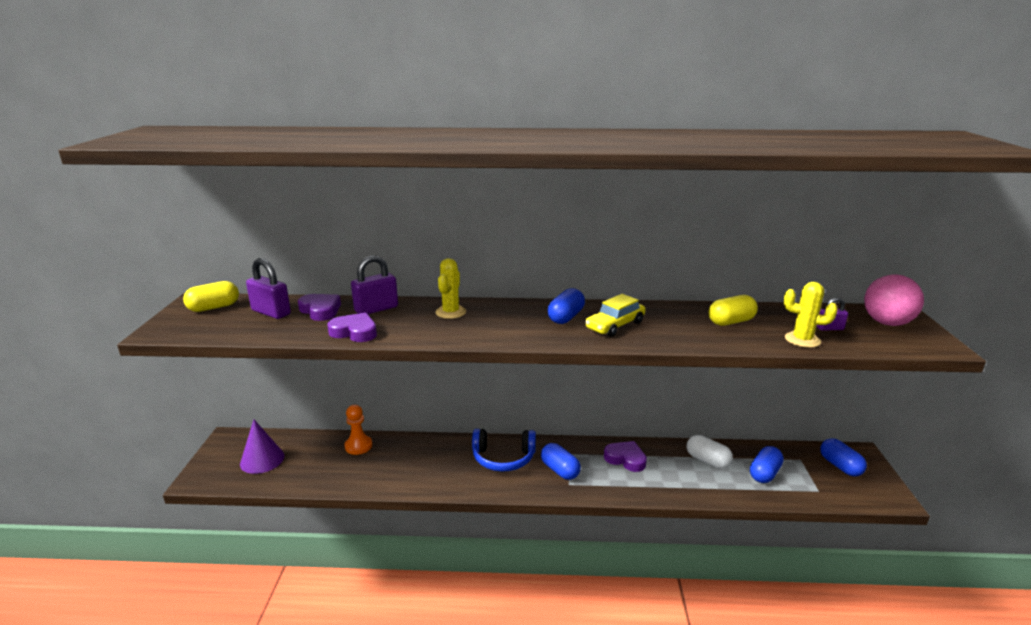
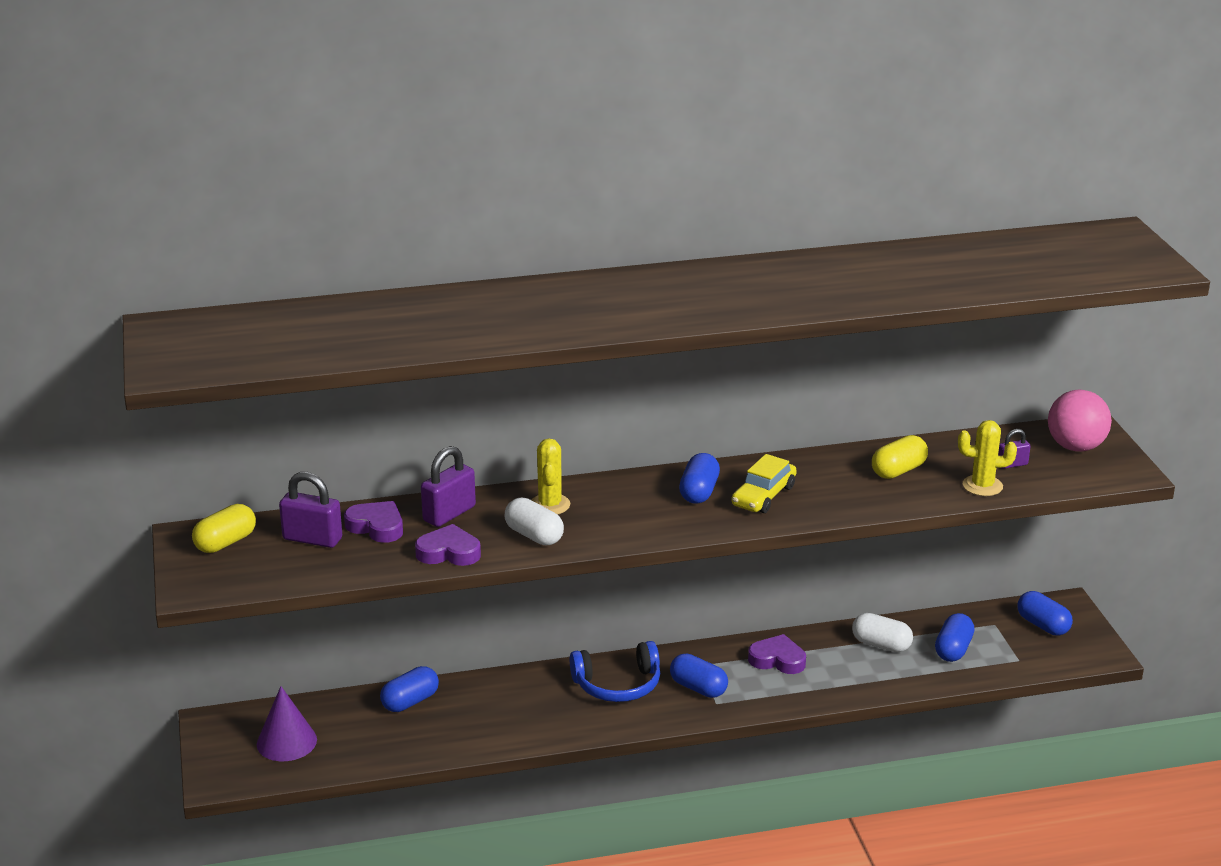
camera: 15 degrees left, 5 degrees up
orange pawn [345,405,372,455] -> blue capsule [380,666,439,712]
none -> white capsule [505,498,564,545]

